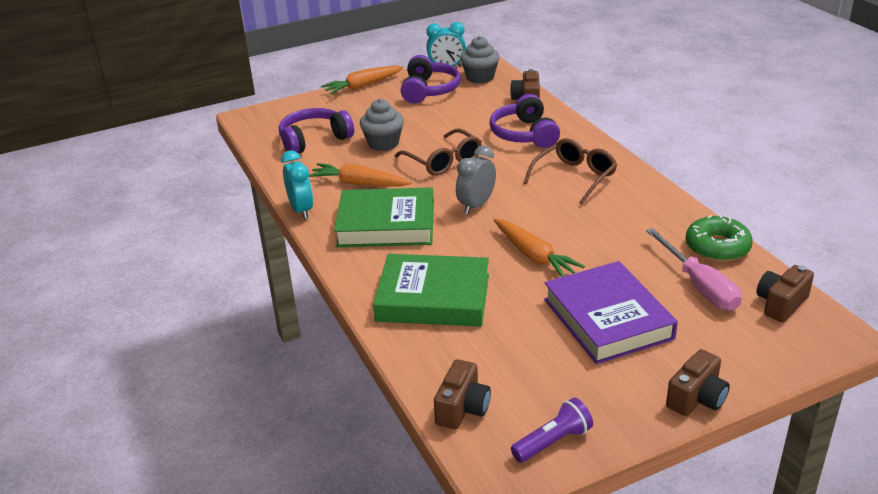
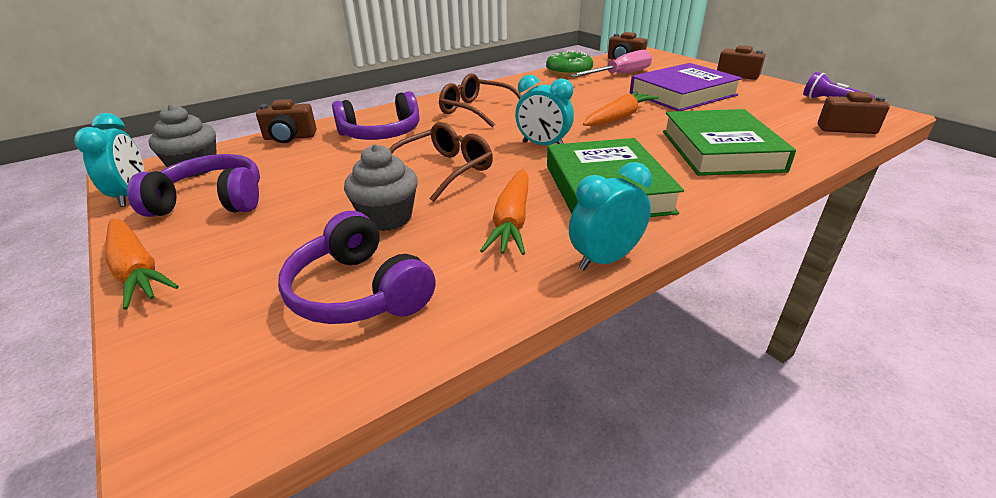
camera: 100 degrees left, 0 degrees up
grey clock [456,145,496,214] -> turquoise clock [515,75,574,145]

